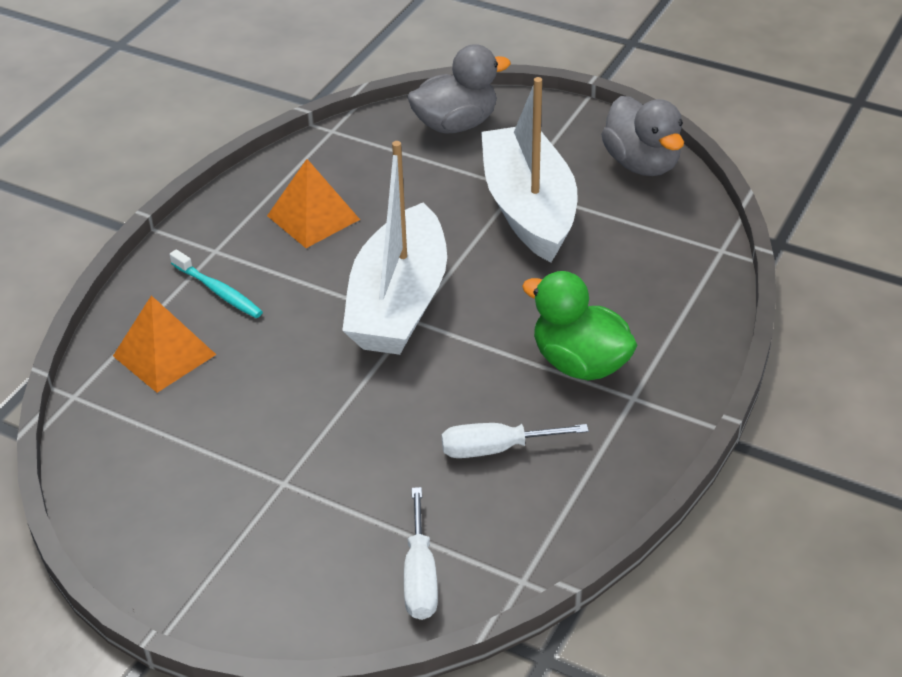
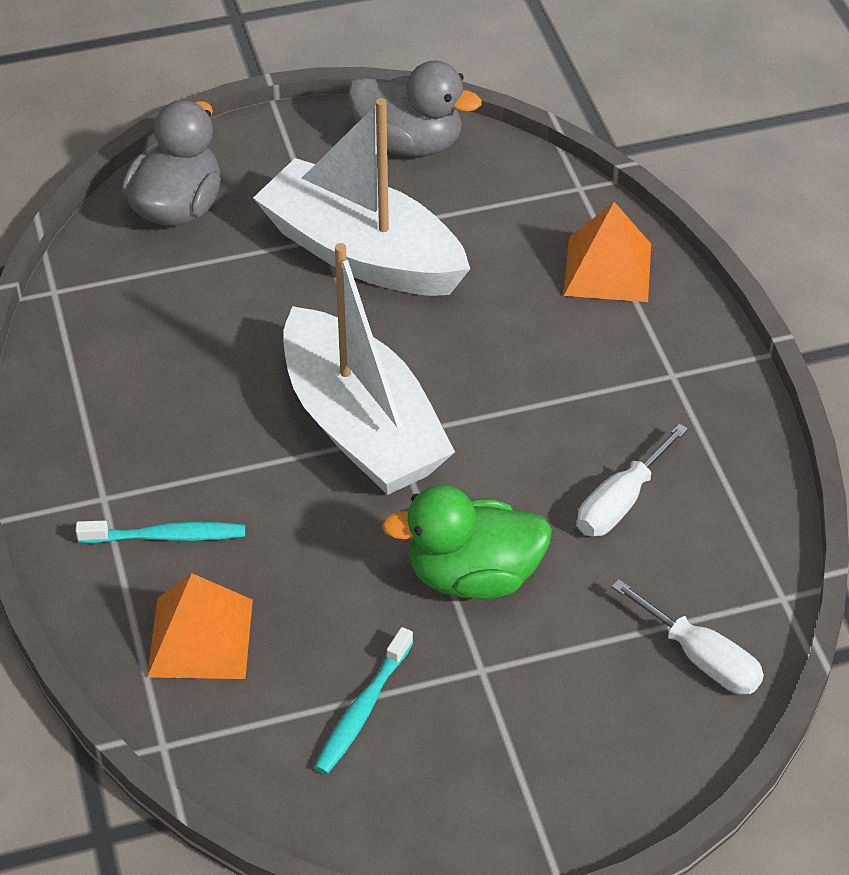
camera: 45 degrees left, 5 degrees up
orange pyramid [267,159,360,248] -> orange pyramid moved to [564,202,651,302]
green duck [522,271,637,381] -> green duck moved to [382,485,552,599]
none -> turquoise toothbrush [315,627,414,774]

